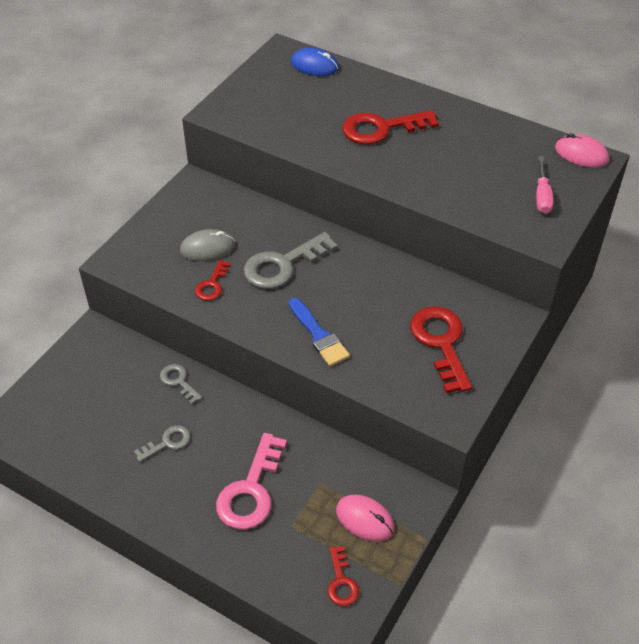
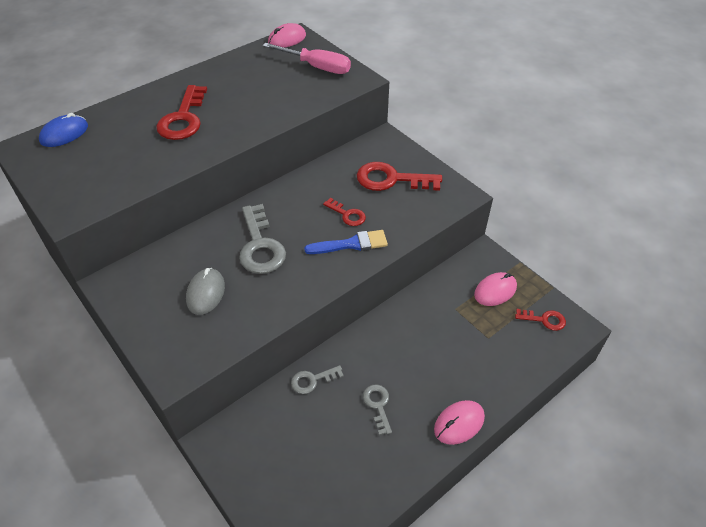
camera: 70 degrees left, 0 degrees up
red key [195,260,231,301] -> red key moved to [323,198,366,226]
pink key [216,433,287,530] -> none
pink screwdriver [536,156,554,214] -> pink screwdriver [262,43,351,74], size x1.54
none -> pink mouse [434,400,485,445]

